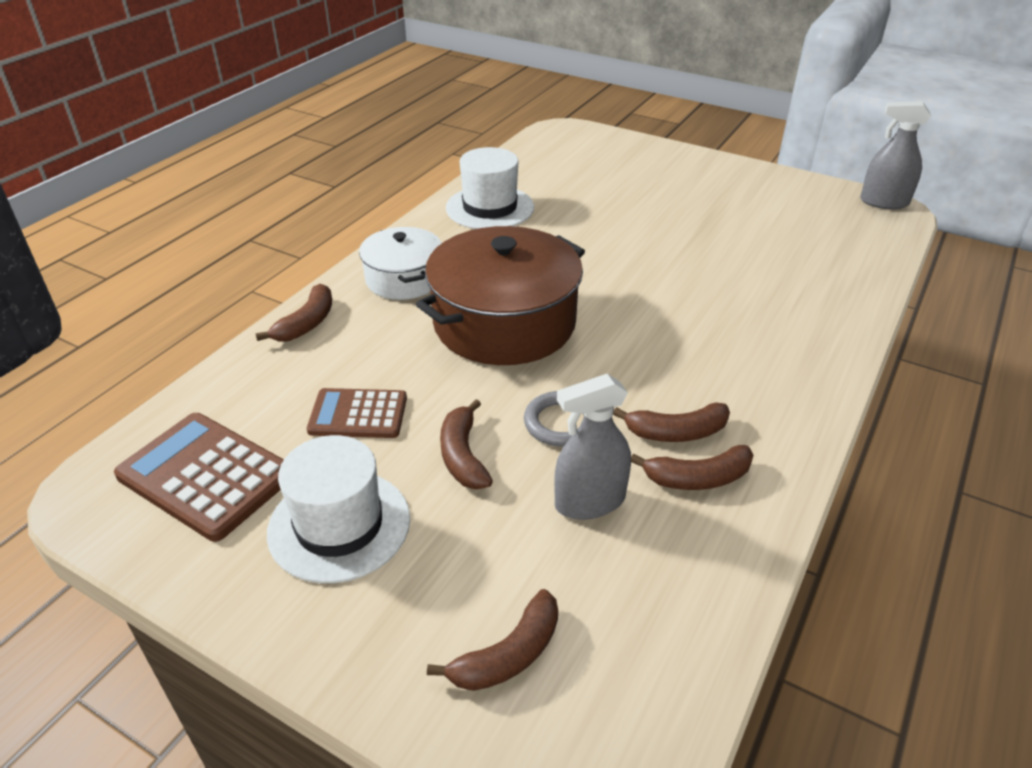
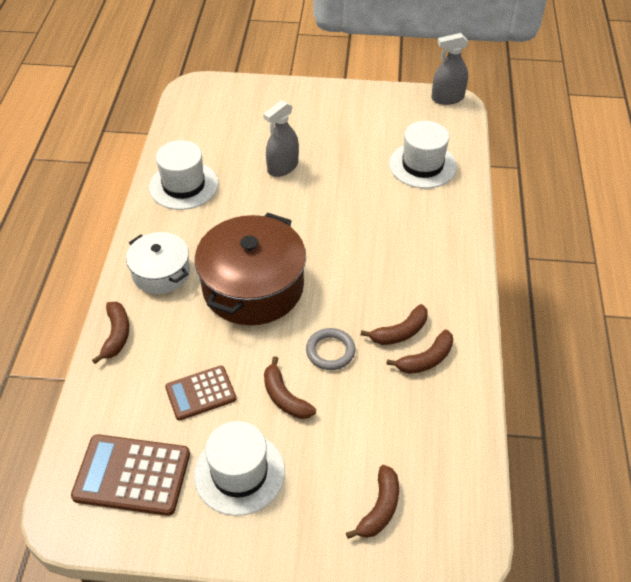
camera: 25 degrees left, 10 degrees up
grey spray bottle [554,374,631,520] -> grey spray bottle moved to [263,100,299,177]
none -> white hat [389,121,457,189]

